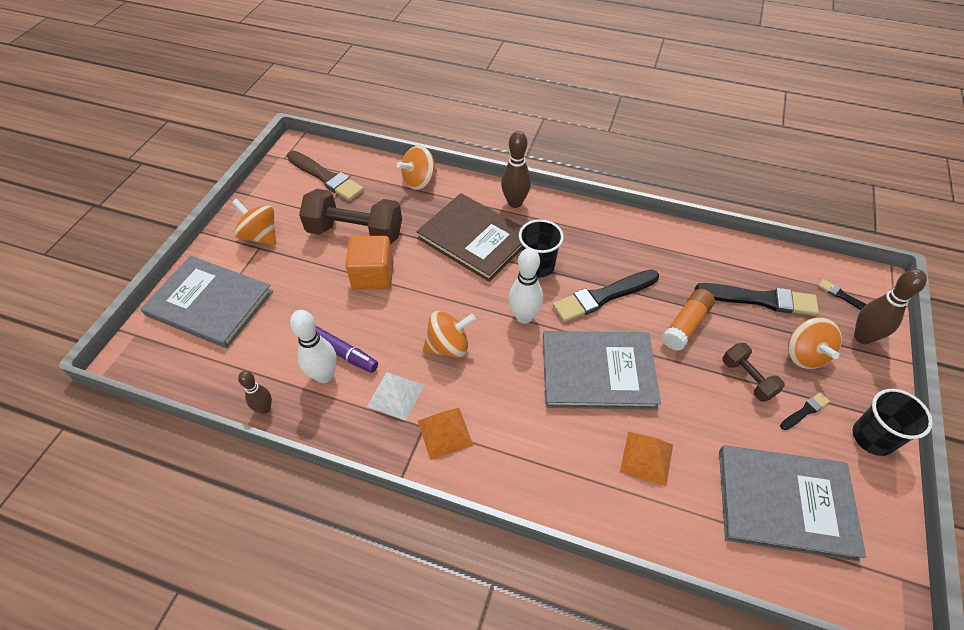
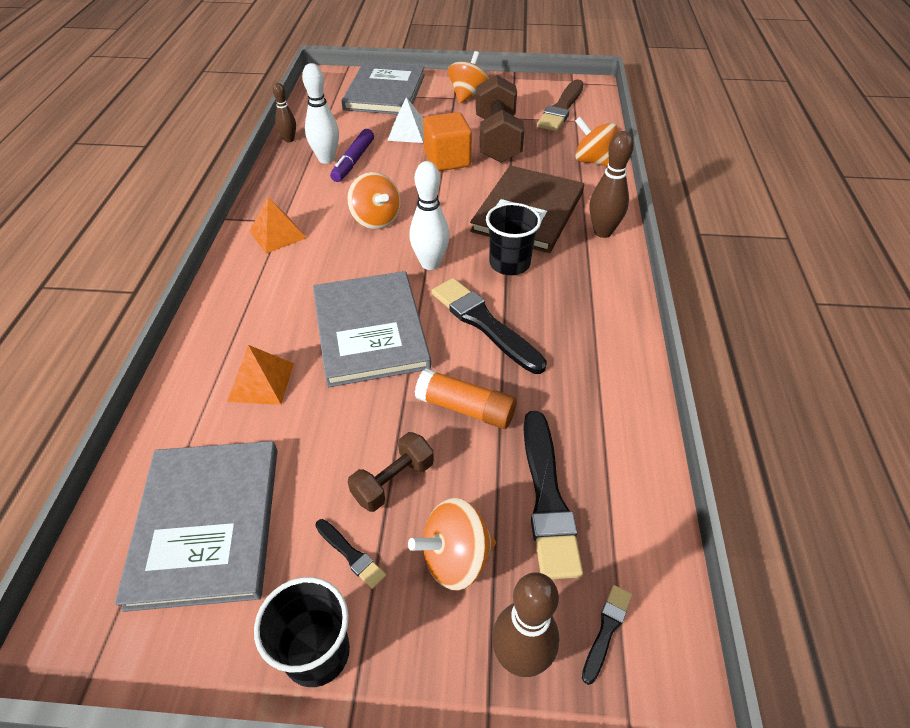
camera: 75 degrees right, 5 degrees down
white pyramid [367,372,424,421] -> white pyramid moved to [387,97,424,143]

